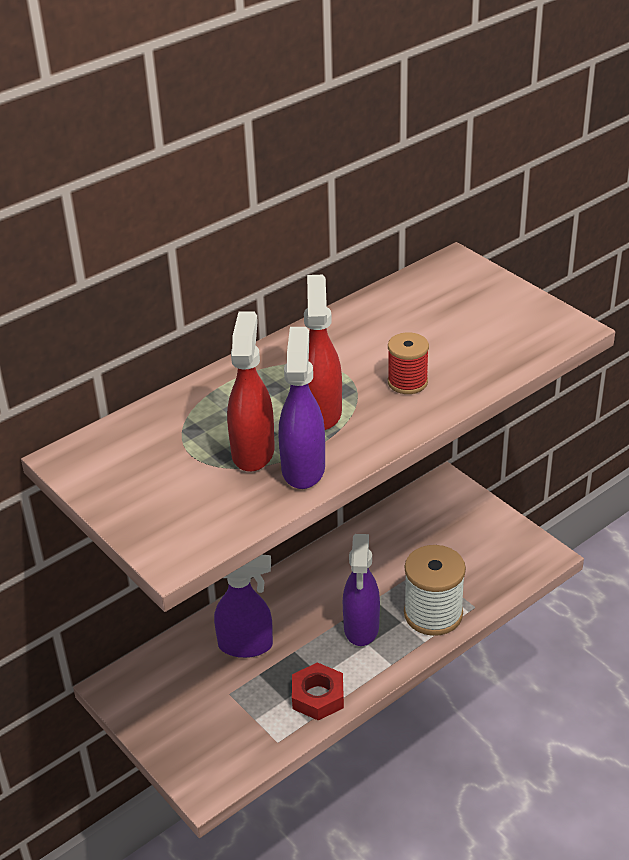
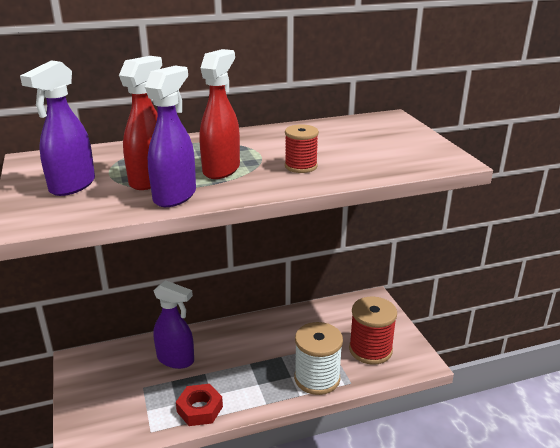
camera: 20 degrees right, 10 degrees down
purple spray bottle [343,534,380,646] -> purple spray bottle moved to [20,60,95,196]
none -> red spool [349,297,397,365]

